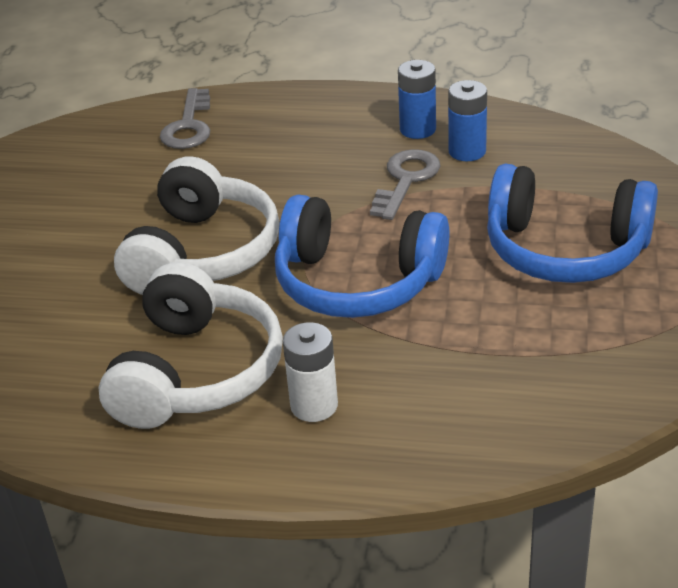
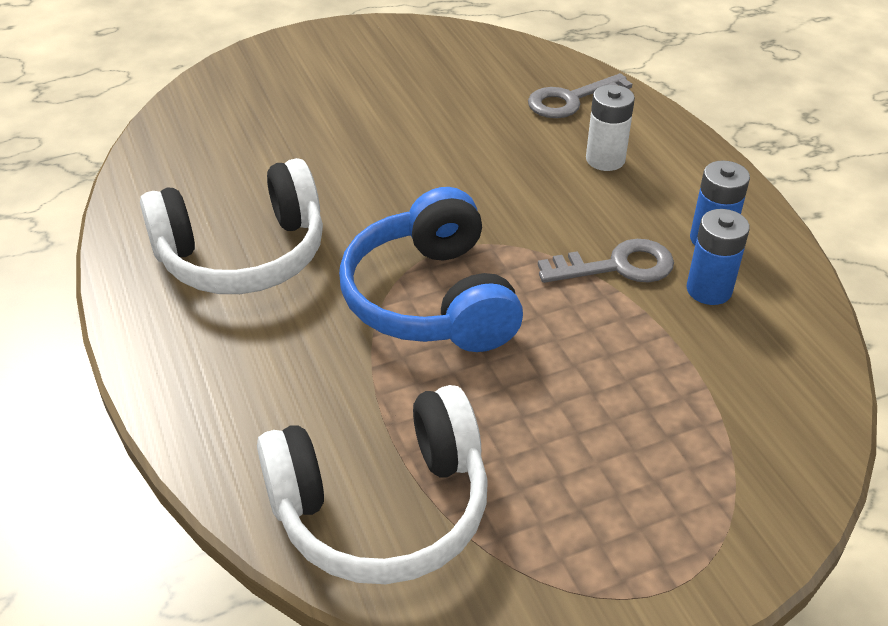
camera: 55 degrees right, 5 degrees up
white headphones [114,156,280,295] -> white headphones moved to [257,385,488,584]
white battery [283,322,338,422] -> white battery moved to [586,85,635,171]
blue headphones [487,164,658,283] -> none

